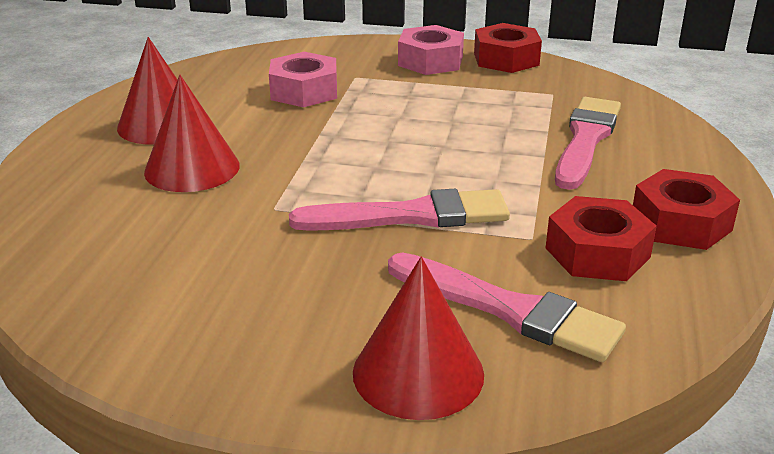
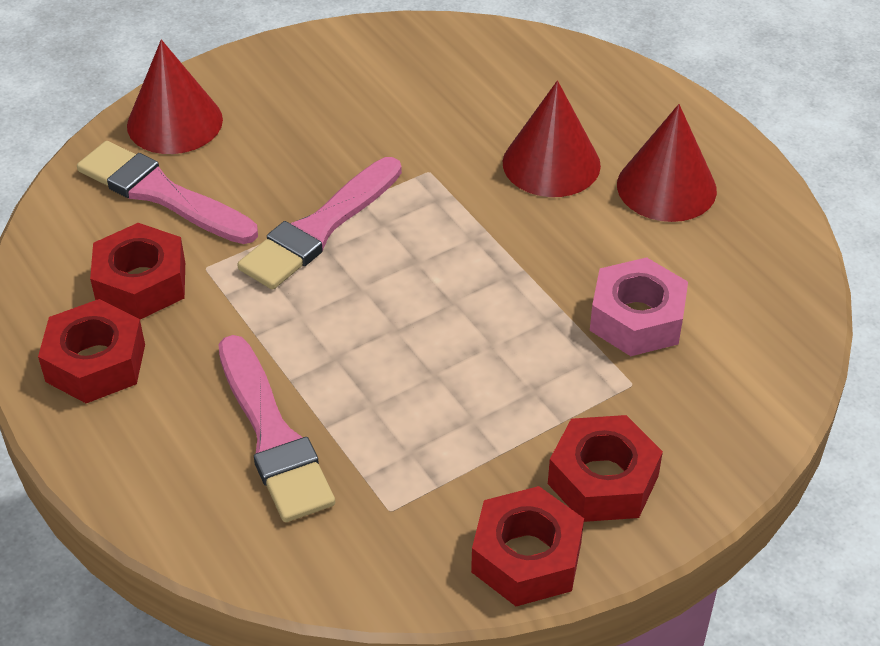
camera: 135 degrees right, 15 degrees up
pink brush [388,253,626,362] -> pink brush turned 45 degrees clockwise [77,141,258,244]
pink nut [398,25,464,75] -> red nut [548,415,663,522]

